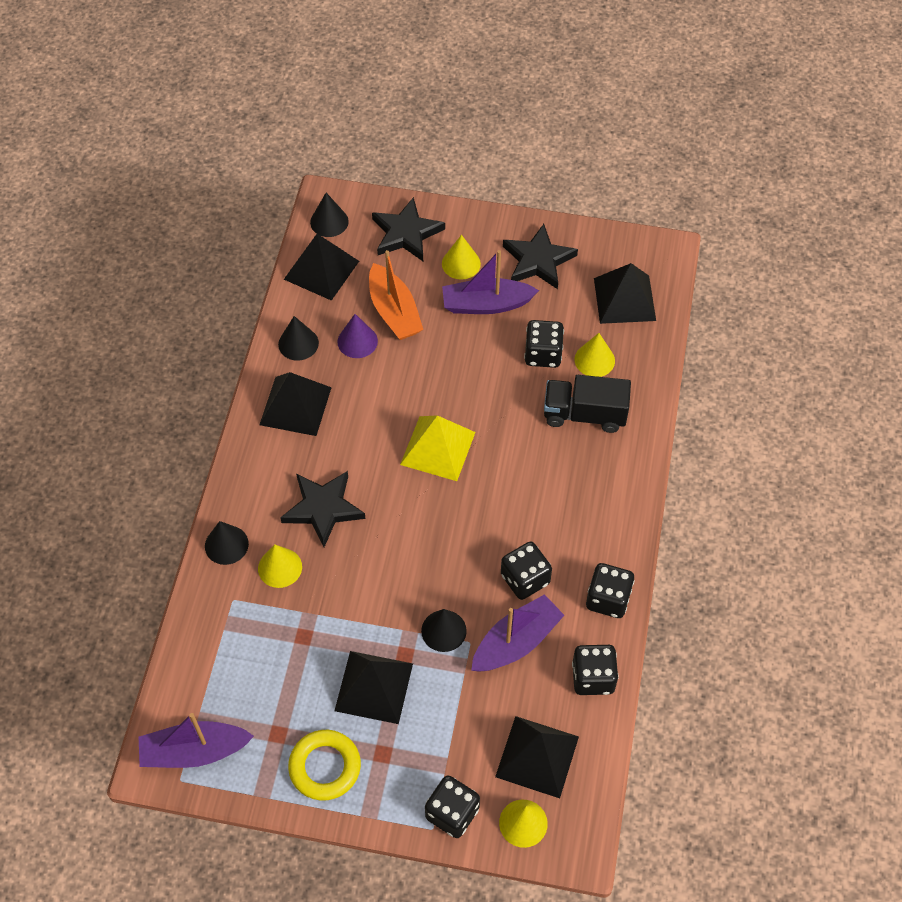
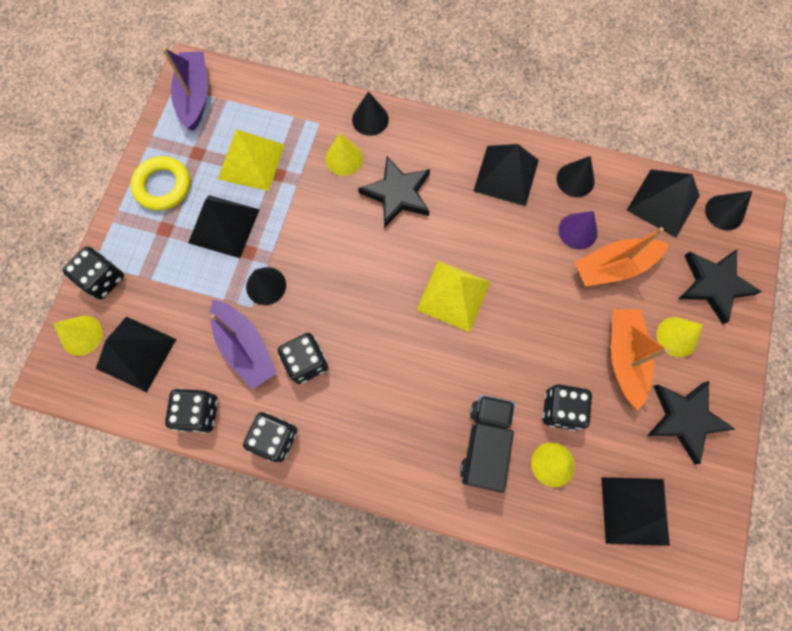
camera: 95 degrees right, 15 degrees up
purple boat [442,250,539,314] -> orange boat [611,309,669,411]
none -> yellow pyramid [218,129,285,191]

